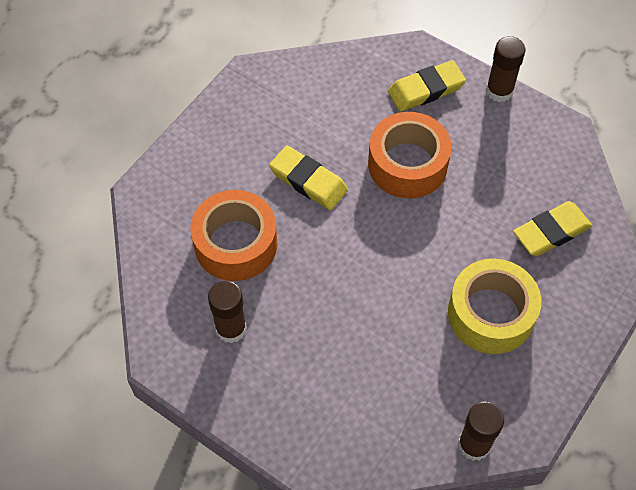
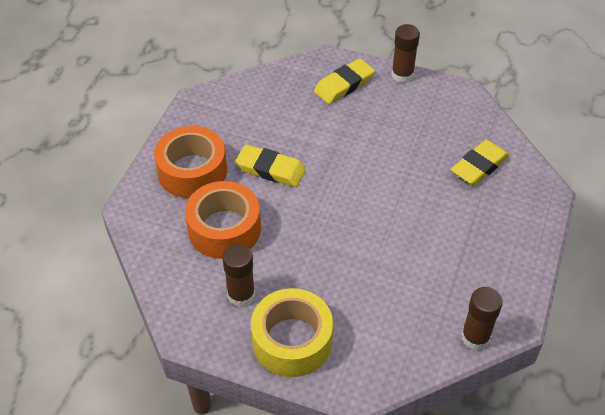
camera: 15 degrees left, 10 degrees down
orange tape [368,112,452,198] -> orange tape moved to [154,126,227,198]
yellow tape [448,259,541,354] -> yellow tape moved to [251,288,333,377]

